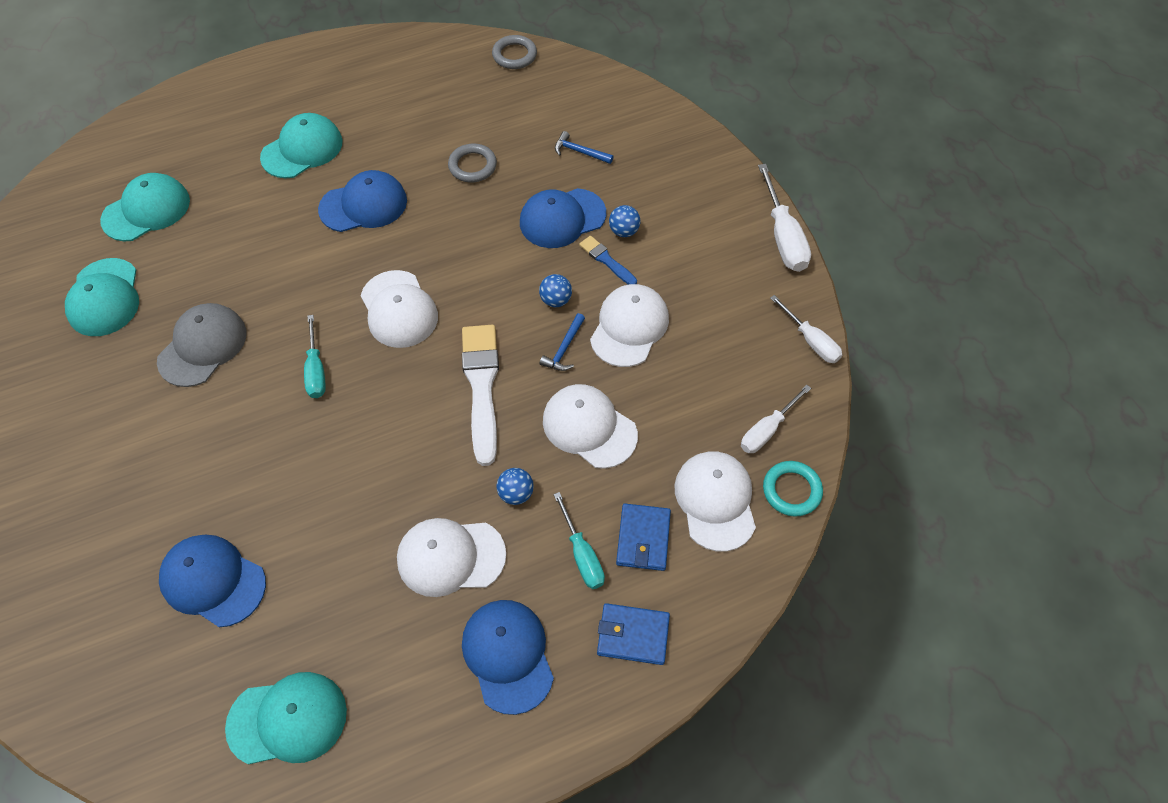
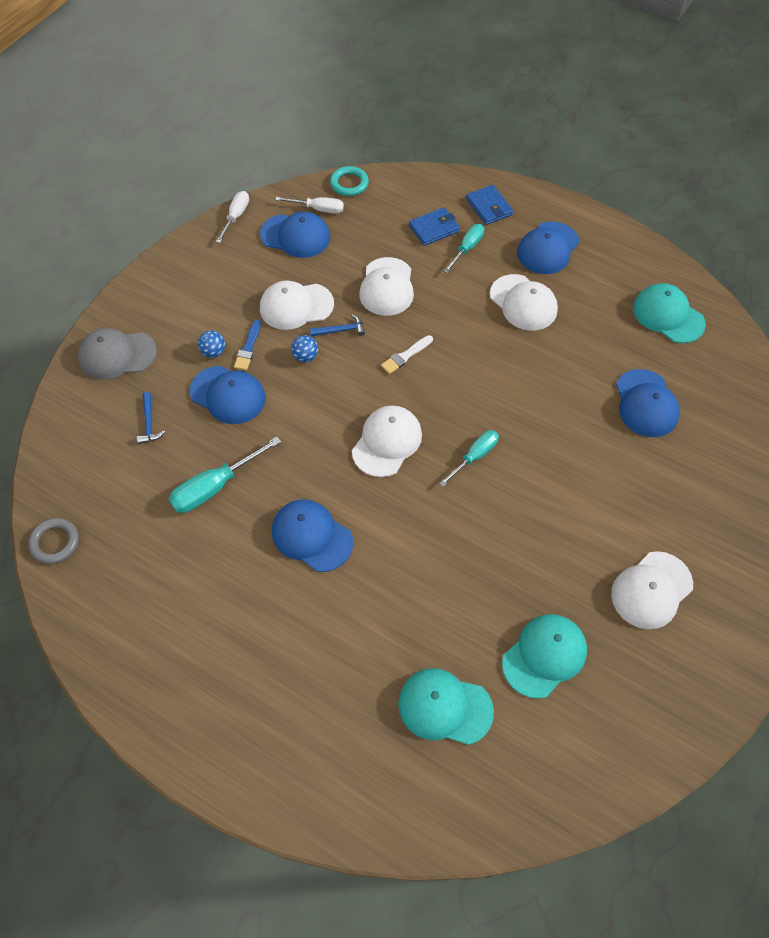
camera: 125 degrees left, 0 degrees up
grey cap [157,303,246,387] -> grey cap moved to [78,328,157,379]
turquoise cap [260,113,343,178] -> none
grey ring [448,144,497,182] -> turquoise screwdriver [169,437,281,513]
white brush [462,325,499,466] -> white brush [381,335,433,374], size x0.51
blue ball [497,468,534,505] -> none
white cap [674,451,756,552] -> white cap moved to [611,551,693,629]
white screwdriver [758,164,811,272] -> none
none -> blue cap [260,211,330,258]

